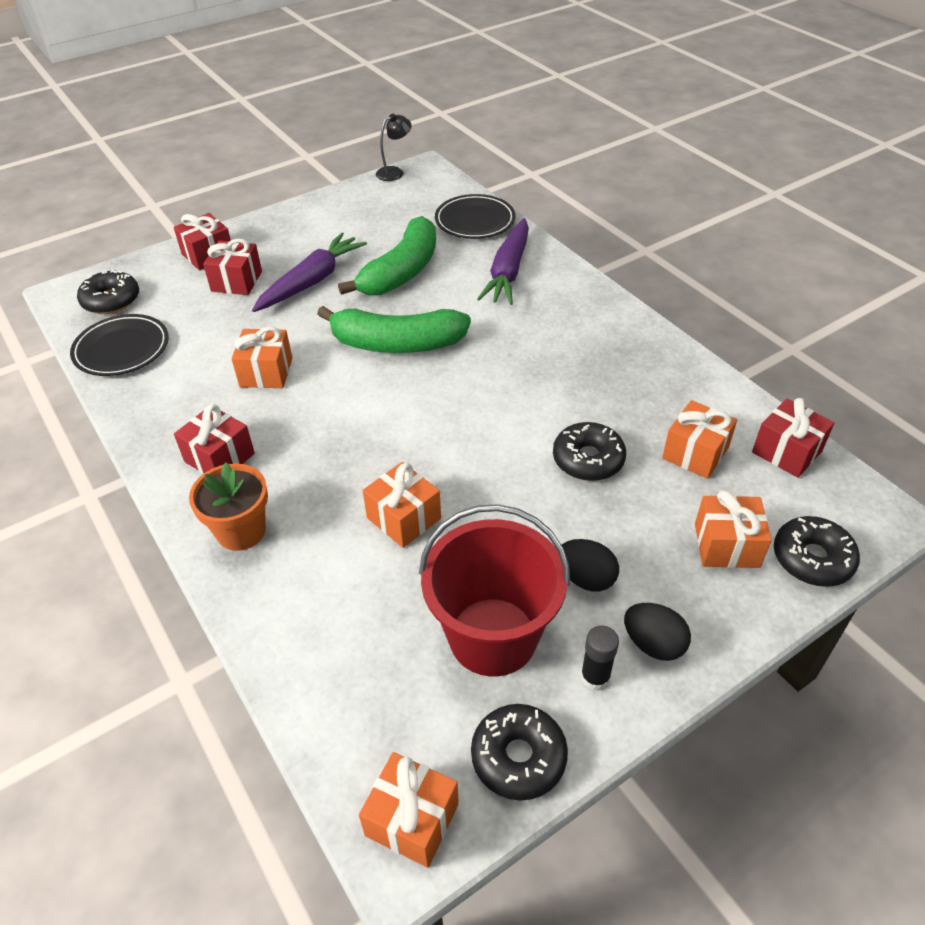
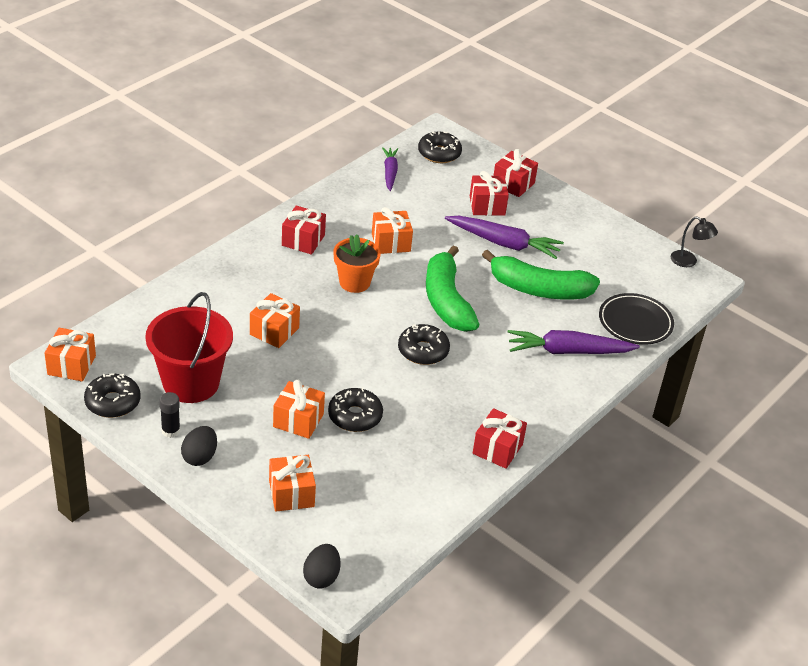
camera: 70 degrees right, 5 degrees down
black plate [70,314,169,376] -> purple carrot [382,147,398,191]
orange flower pot [189,463,268,551] -> orange flower pot moved to [333,234,381,293]
black egg [562,539,619,592] -> black egg moved to [303,544,340,589]
orange gift [662,400,737,479] -> orange gift moved to [273,380,325,439]
red gift [752,398,834,478] -> red gift moved to [473,408,527,469]
black donut [774,516,860,587] -> black donut moved to [398,324,450,365]

